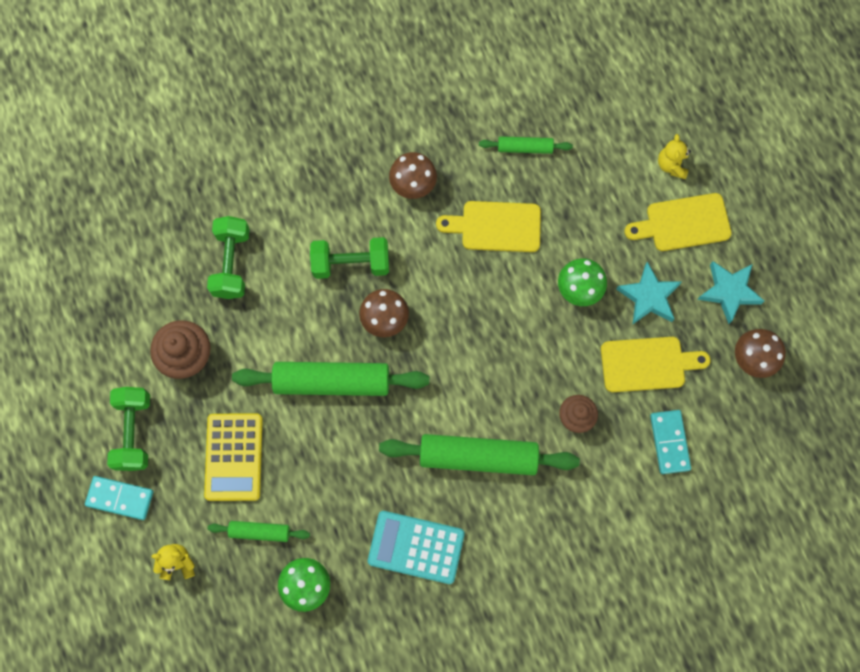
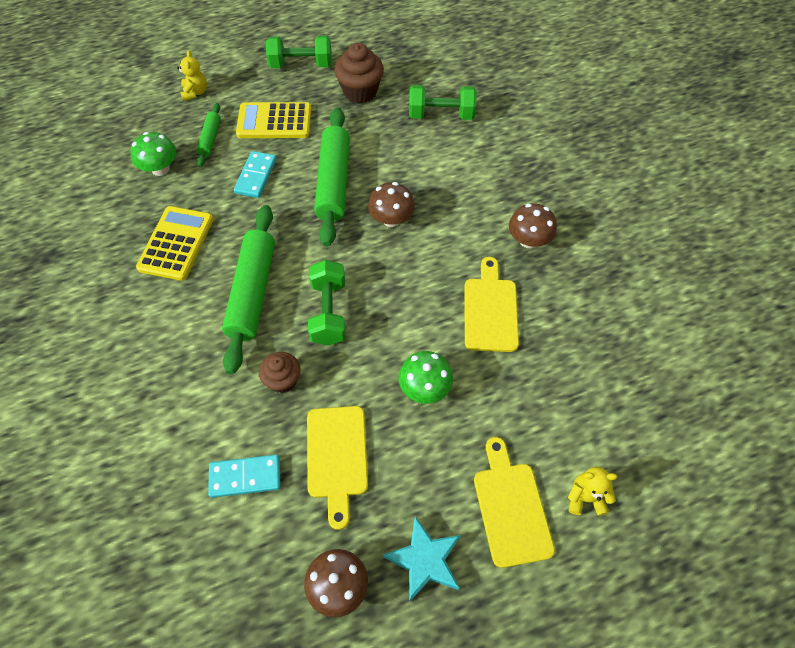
camera: 90 degrees right, 15 degrees down
turquoise domino [85,476,153,520] -> turquoise domino moved to [234,151,277,198]
green dumbbell [310,237,389,279] -> green dumbbell moved to [308,260,346,346]
turquoise calculator [368,511,465,584] -> yellow calculator [136,206,213,281]
green rolling pin [479,136,573,154] -> none
turquoise star [616,262,681,325] -> none

